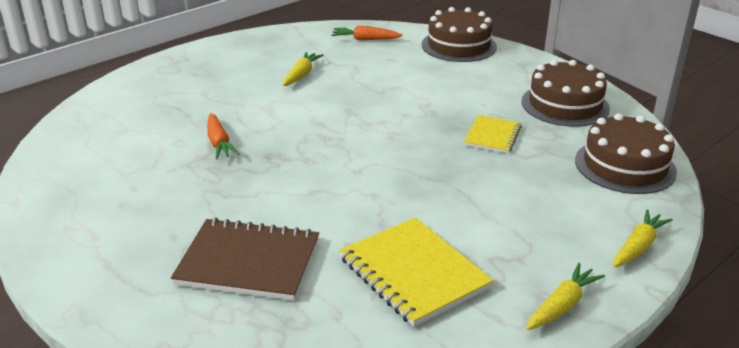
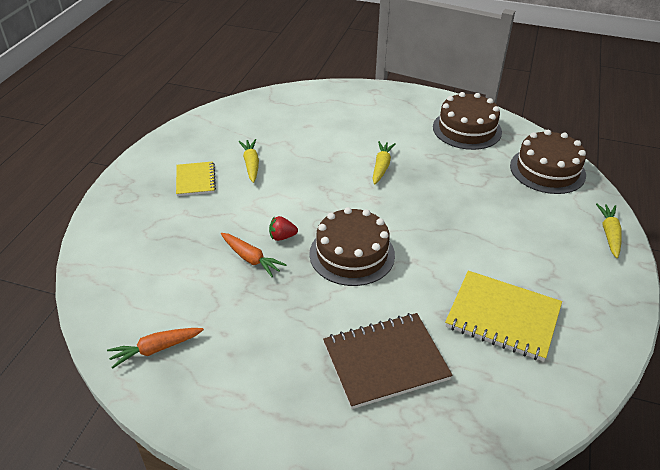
camera: 30 degrees left, 10 degrees up
orange carrot [331,26,402,40] -> orange carrot moved to [107,328,204,369]
brown cake [421,7,497,62] -> brown cake moved to [309,207,395,286]
yellow notebook [464,115,522,154] -> yellow notebook moved to [176,161,216,196]
yellow carrot [526,263,605,330] -> yellow carrot moved to [372,141,396,185]
none -> red strawberry [269,216,298,241]

